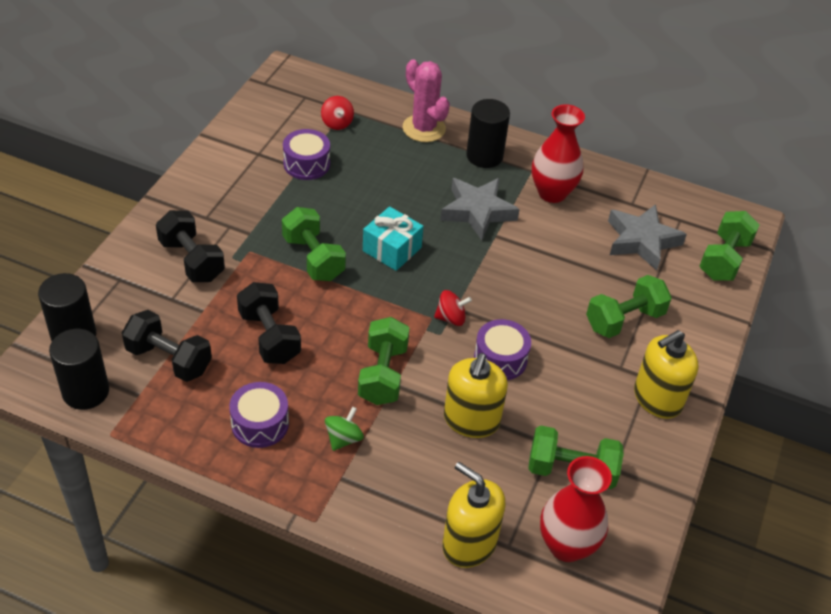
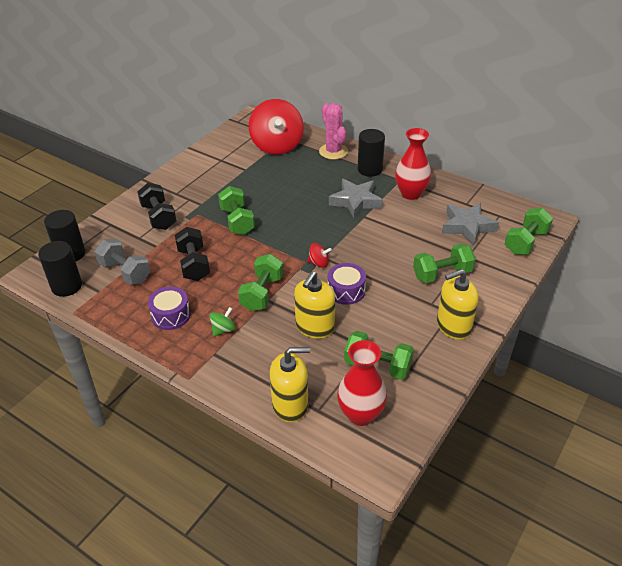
camera: 15 degrees right, 5 degrees down
black dumbbell [122,310,212,382] -> grey dumbbell [94,239,150,285]
purple drum [283,129,330,180] -> none
red spinning top [321,96,354,130] -> red spinning top [249,99,304,155], size x2.45
turquoise gift [363,206,423,271] -> none
yellow soap dispenser [442,462,505,568] -> yellow soap dispenser turned 120 degrees clockwise [270,347,310,422]

